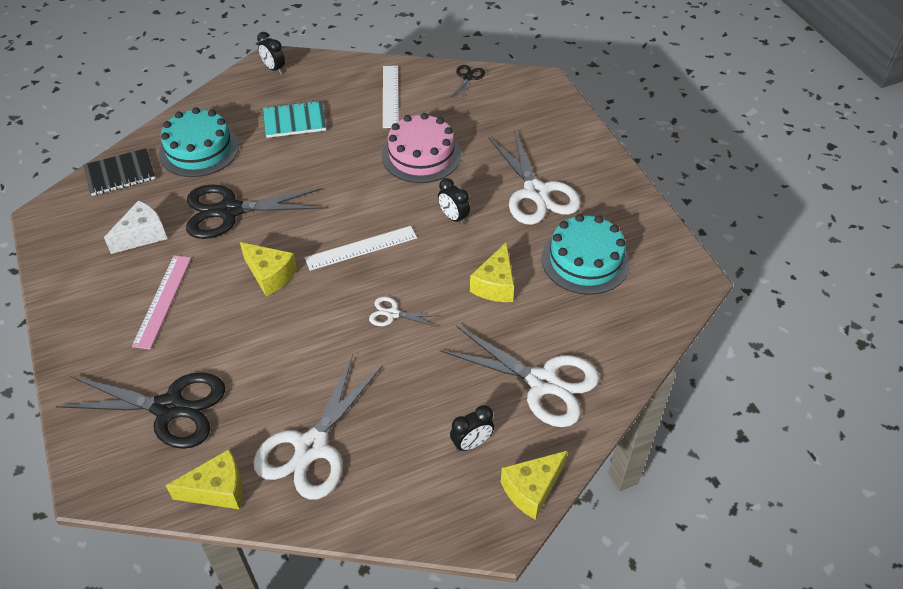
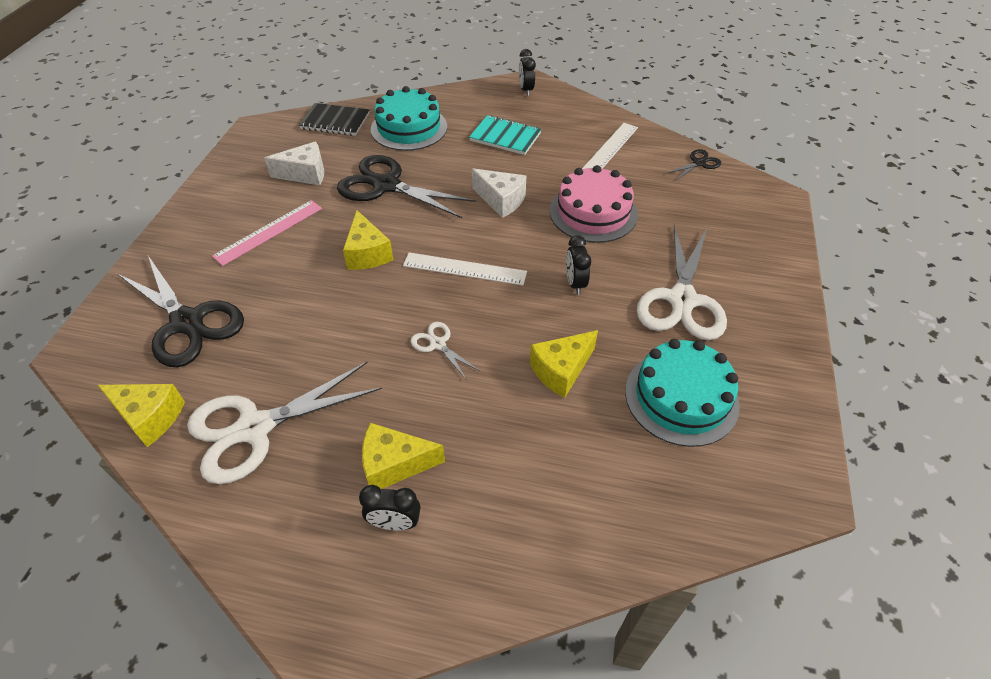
camera: 35 degrees right, 0 degrees up
white scissors [440,325,599,427] -> none
yellow cheese [501,451,567,520] -> yellow cheese moved to [362,423,445,489]
none -> white cheese [472,168,526,218]

